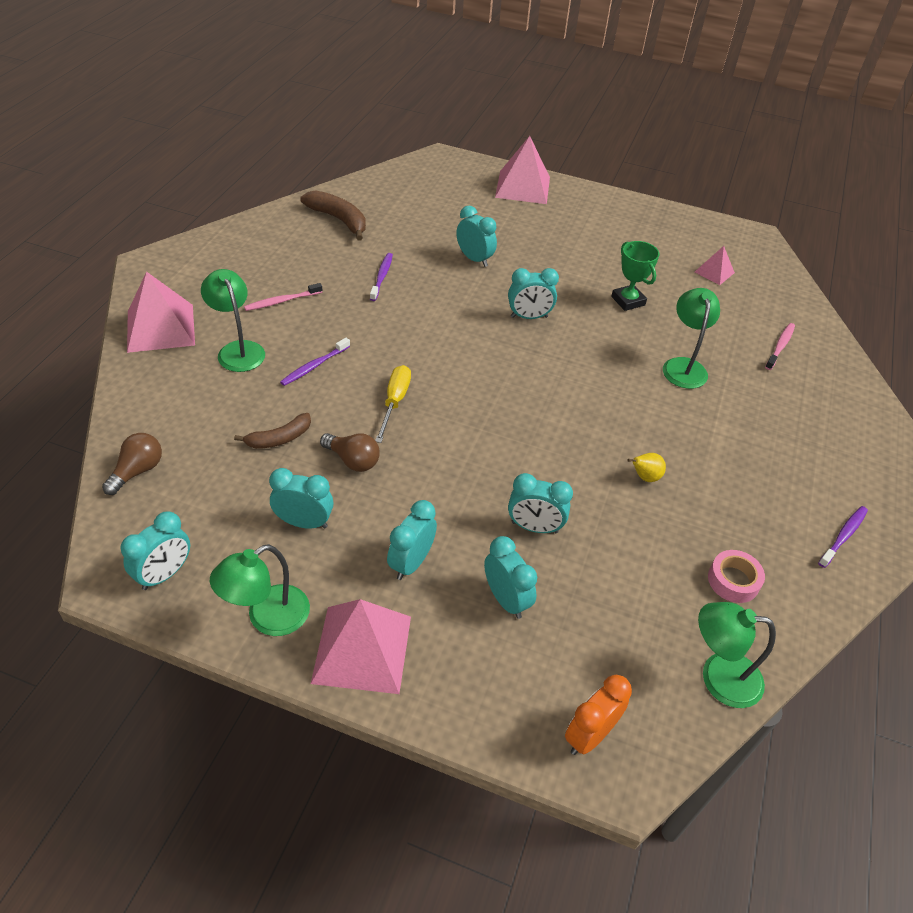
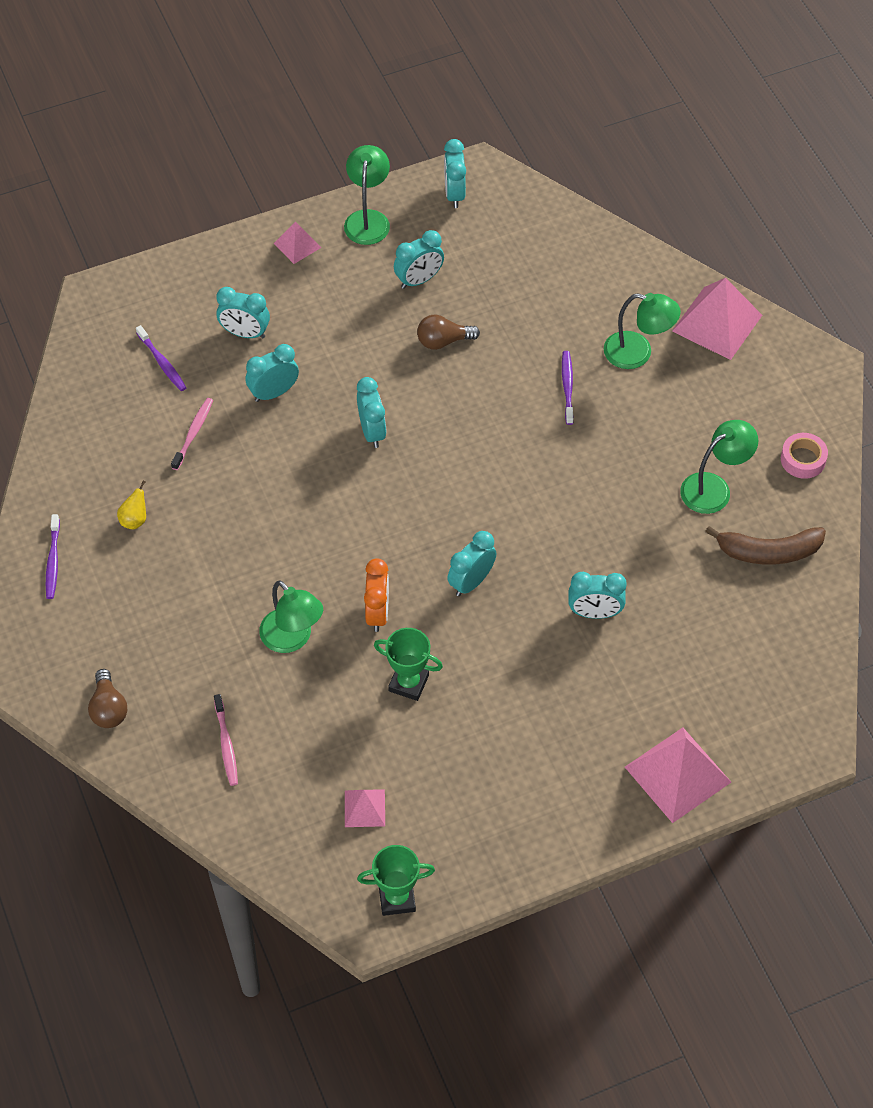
camera: 140 degrees right, 10 degrees up
brown light bulb [102,433,162,495] -> brown light bulb moved to [88,669,127,728]
brown banana [234,413,311,449] -> none
pink toothbrush [244,283,323,311] -> pink toothbrush moved to [171,398,213,470]
pink pyramid [311,599,411,694] -> pink pyramid [274,221,321,264], size x0.53
purple toothbrush [370,253,393,301] -> purple toothbrush moved to [136,325,186,391]
yellow screwdriver [375,365,411,443] -> none
turquoise clock [387,500,437,580] -> turquoise clock moved to [357,377,386,448]
orange clock [565,675,632,755] -> orange clock moved to [364,558,389,632]
yellow pear [627,453,666,482] -> yellow pear moved to [117,480,146,529]
green lamp [698,602,776,708] -> green lamp moved to [680,420,758,514]
pink tape [708,550,765,603] -> pink tape moved to [781,433,828,479]
none -> green trophy [357,845,435,916]

